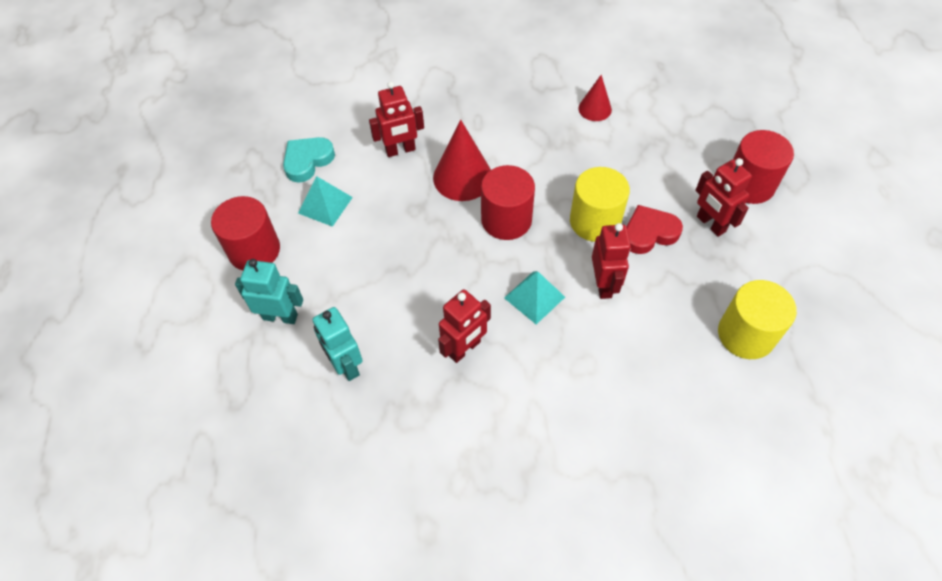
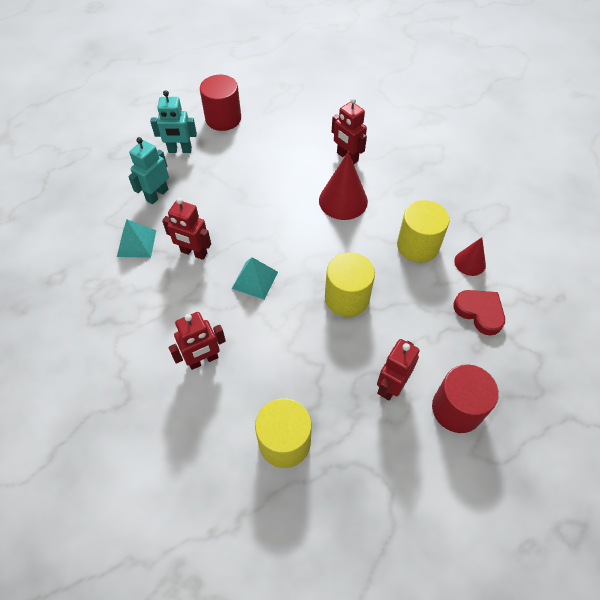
camera: 65 degrees right, 0 degrees up
turquoise robot [235,259,303,324] -> turquoise robot turned 105 degrees clockwise [150,90,197,153]
turquoise heart [283,137,335,183] -> none
turquoise pyramid [298,176,353,227] -> turquoise pyramid moved to [117,220,156,258]
red cylinder [481,165,535,240] -> none
red robot [592,223,631,299] -> red robot moved to [169,312,226,370]
red heart [627,205,683,254] -> red heart moved to [453,290,505,336]
none -> yellow cylinder [397,200,449,263]

